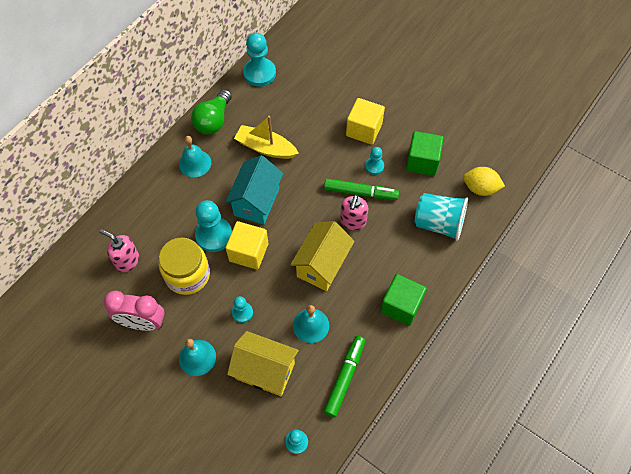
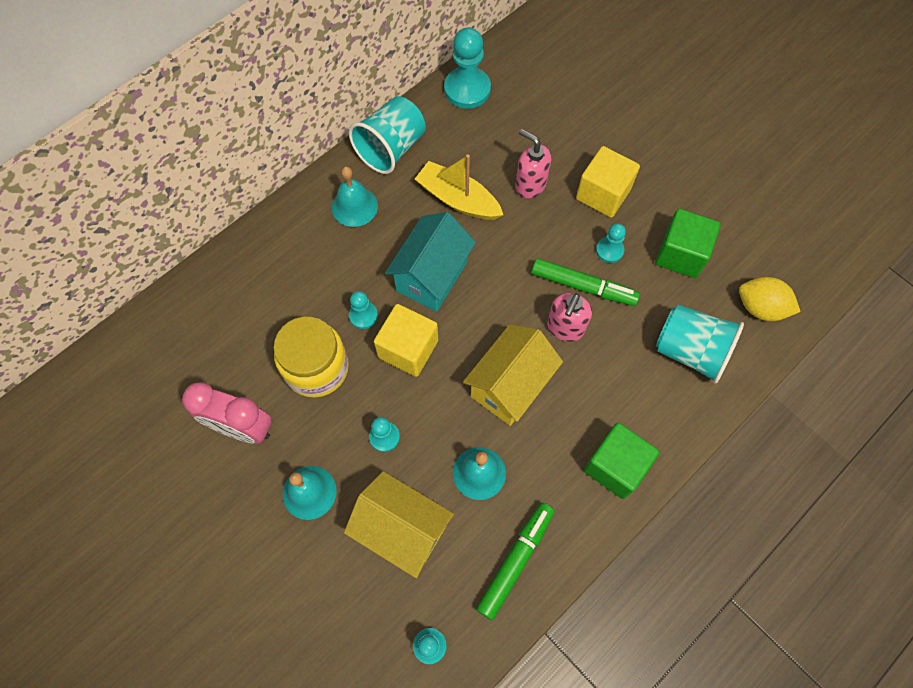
camera: 10 degrees right, 5 degrees up
pink soap dispenser [100,229,139,272] -> pink soap dispenser moved to [515,129,551,198]
green light bulb [191,89,232,135] -> turquoise cup [349,96,426,174]
turquoise pawn [195,200,232,252] -> turquoise pawn [349,291,378,329], size x0.54

